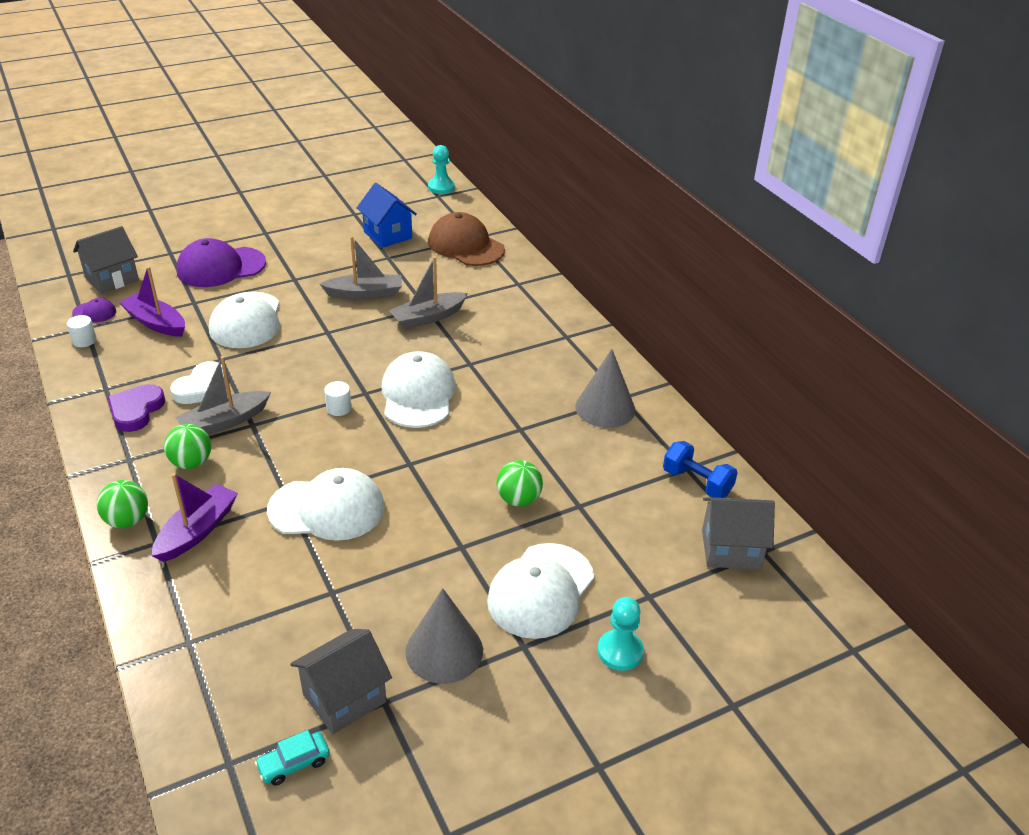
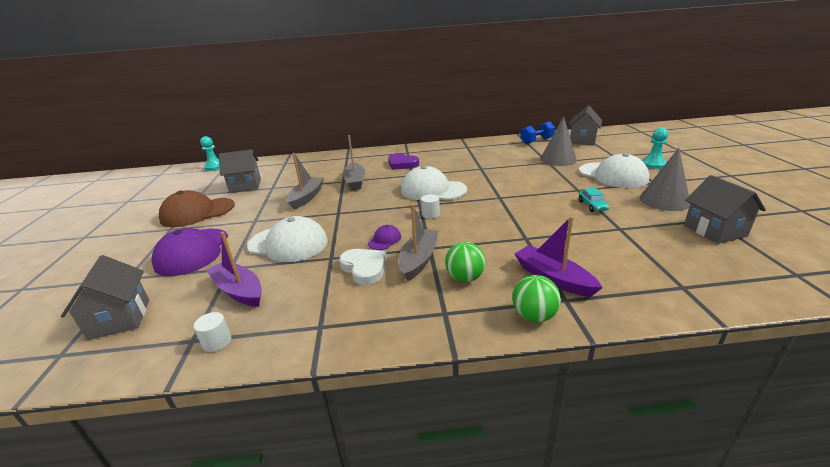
camera: 65 degrees left, 10 degrees down
purple cap [72,298,116,322] -> purple cap moved to [368,225,401,250]
purple heart [108,384,165,432] -> purple heart moved to [388,153,419,170]
purple boat [119,266,185,337] -> purple boat turned 75 degrees clockwise [206,232,262,307]
grey boat [175,356,271,434] -> grey boat turned 150 degrees counterclockwise [399,204,439,282]
turquoise car [255,730,330,786] -> turquoise car moved to [579,188,609,212]
white cap [267,468,385,541] -> none
blue house [357,183,417,248] -> grey house [218,150,261,193]
brown cap [428,212,505,266] -> brown cap moved to [159,190,235,227]
green ball [497,460,543,507] -> none
grey cone [575,349,635,428] -> grey cone moved to [540,116,577,166]

